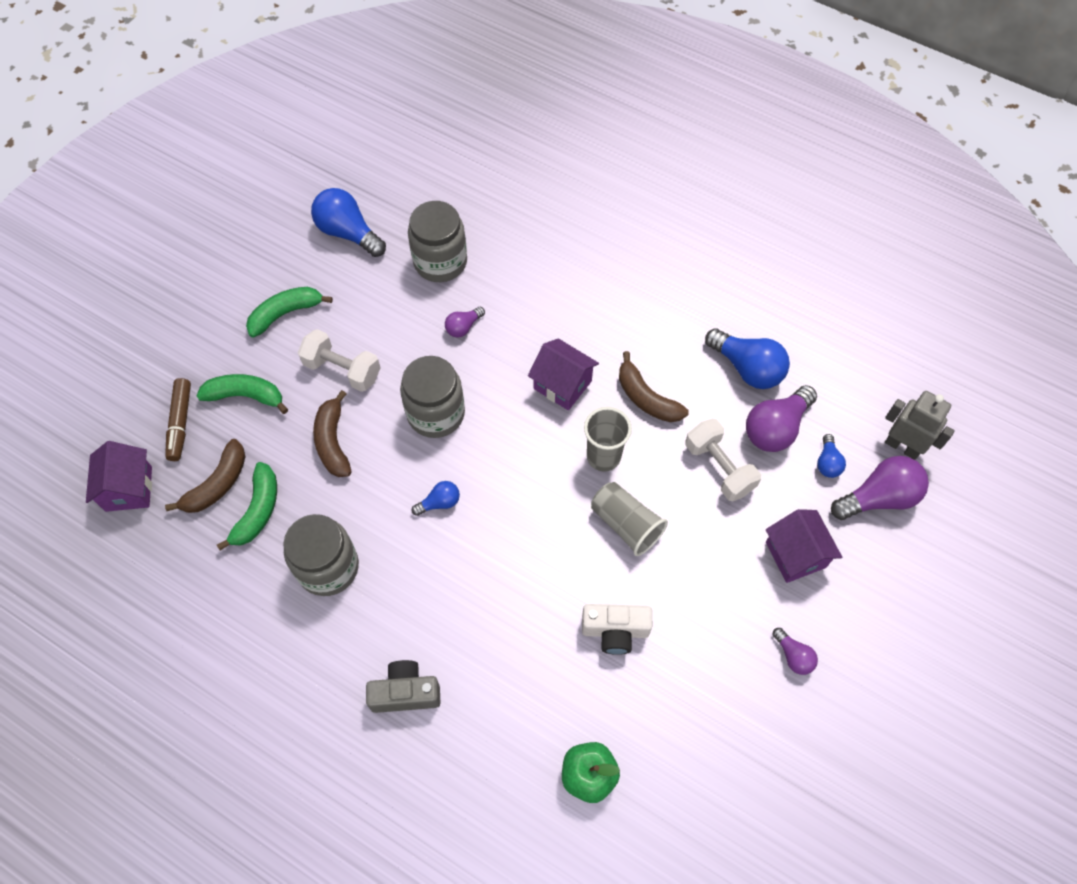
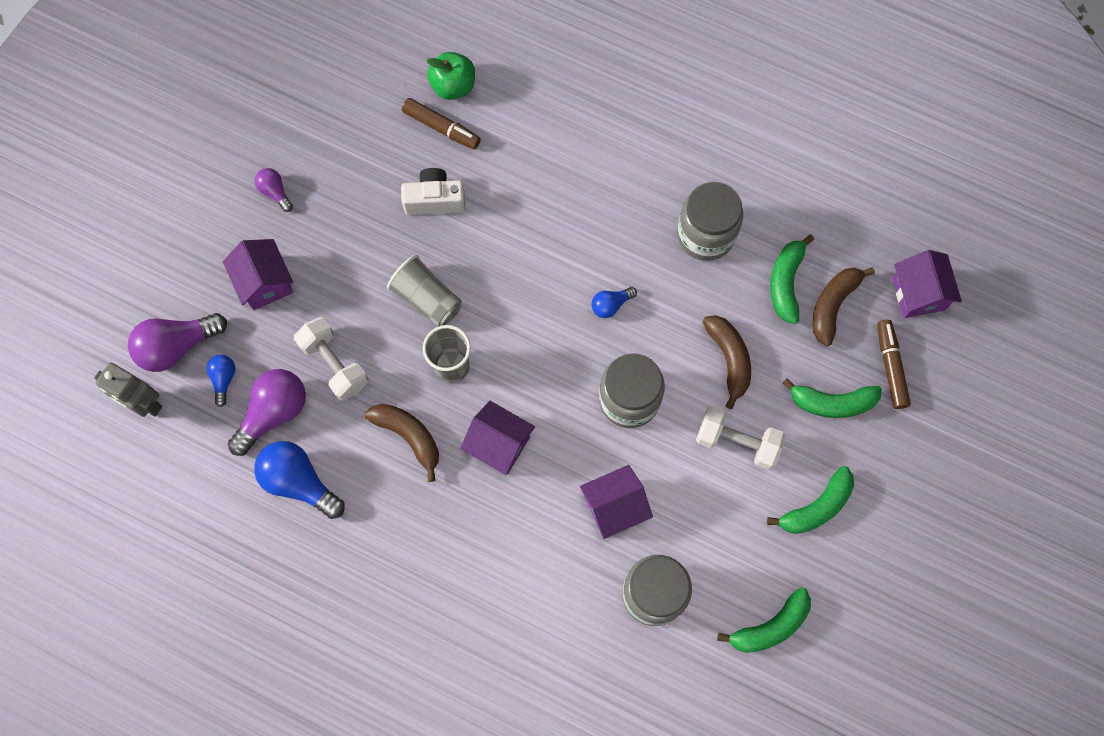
camera: 175 degrees right, 10 degrees up
blue light bulb [311,188,386,257] -> green banana [717,588,811,653]
grey camera [366,660,440,713] -> none
purple light bulb [445,307,485,338] -> purple house [580,465,653,539]
none -> brown marker [402,98,481,149]

